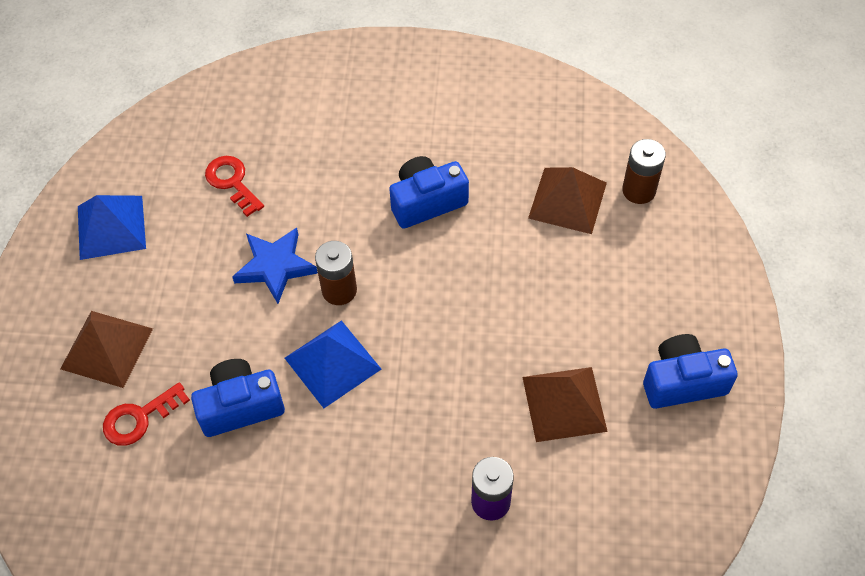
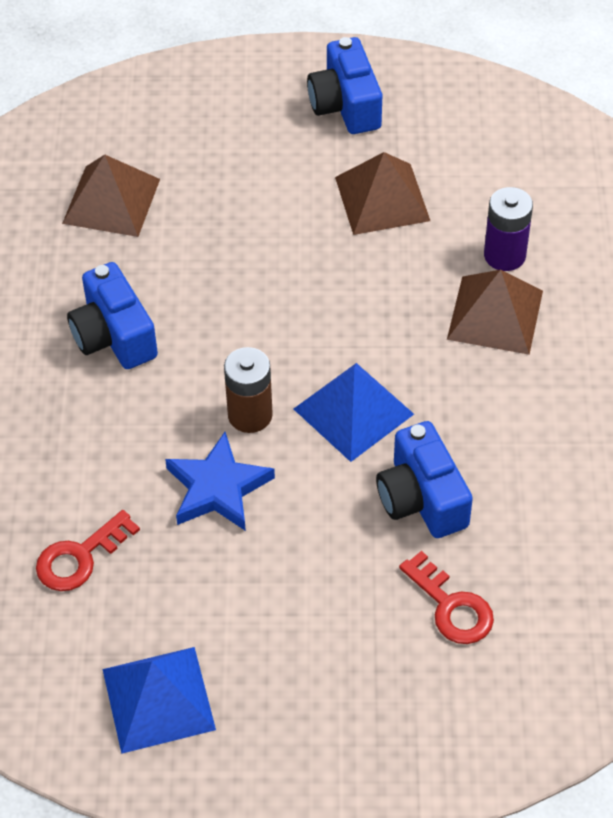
camera: 95 degrees left, 5 degrees down
brown pyramid [60,311,153,388] -> brown pyramid moved to [447,270,543,355]
brown battery [622,139,666,204] -> none

